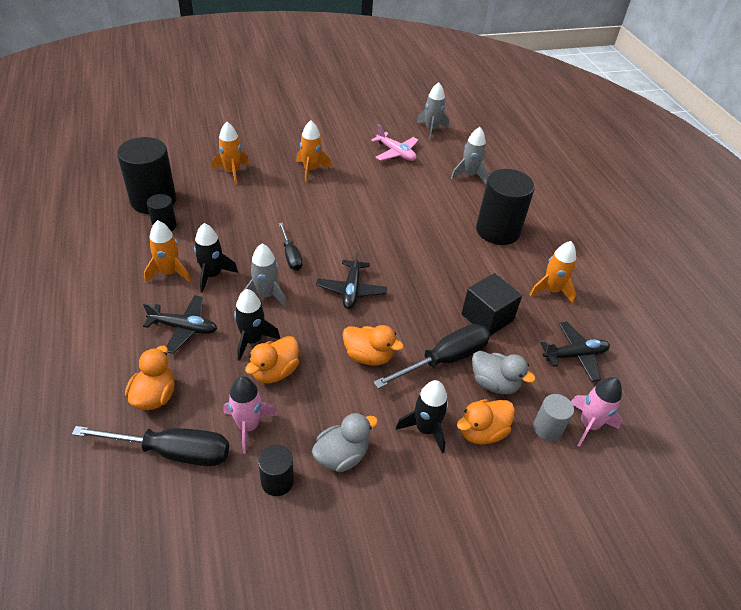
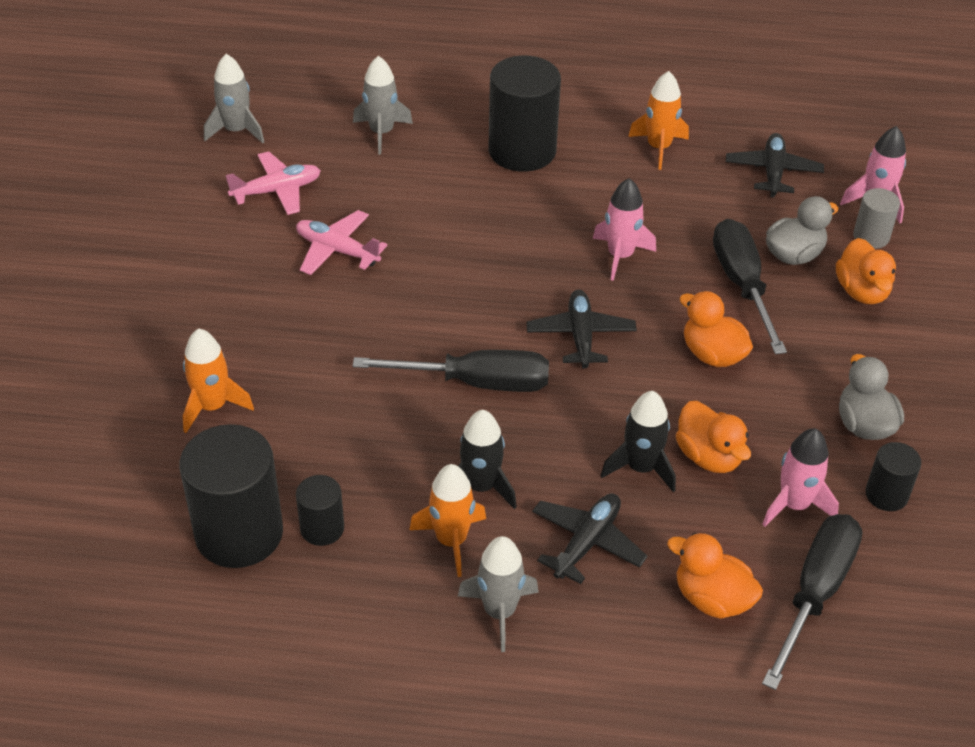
camera: 65 degrees left, 0 degrees up
grey rocket [242,244,287,307] -> grey rocket moved to [458,536,539,652]
black screwdriver [279,222,302,271] -> black screwdriver [353,350,549,392], size x1.68
orange rocket [296,120,331,182] -> none
black plane [316,249,387,309] -> black plane turned 120 degrees counterclockwise [526,290,637,368]
orange duck [342,325,404,366] -> orange duck turned 90 degrees counterclockwise [680,291,753,367]
black rocket [396,380,448,453] -> none
black cube [462,273,522,336] -> none
none -> pink plane [296,210,388,275]
none -> pink rocket [593,178,656,281]

